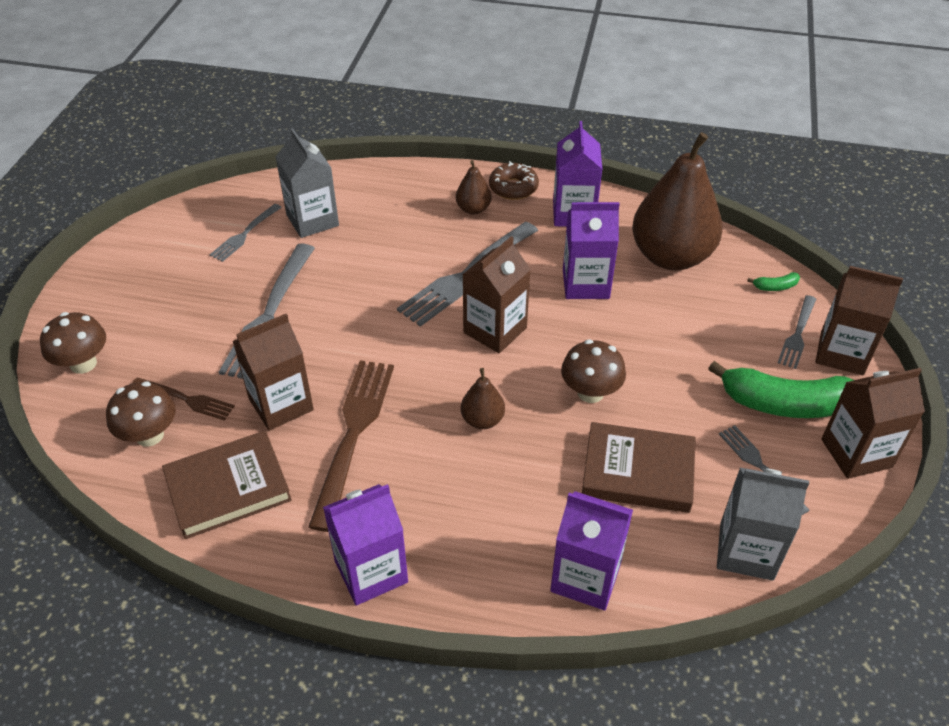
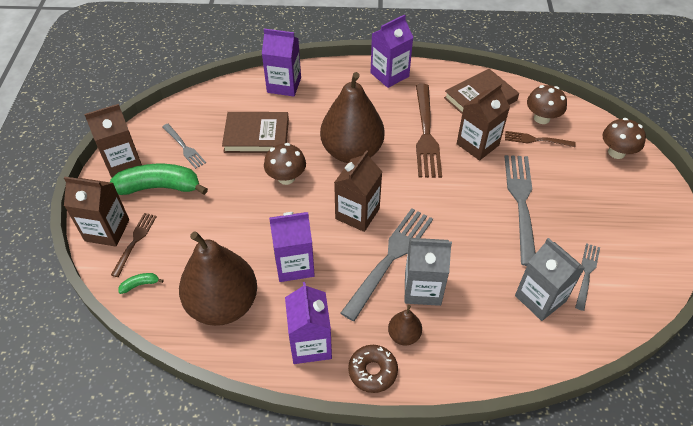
camera: 170 degrees right, 5 degrees up
brown pear [461,368,505,429] -> brown pear [320,72,385,163], size x2.28
grey carton [717,468,809,581] -> grey carton moved to [405,238,452,306]
grey fork [778,295,816,369] -> brown fork [111,213,157,277]

